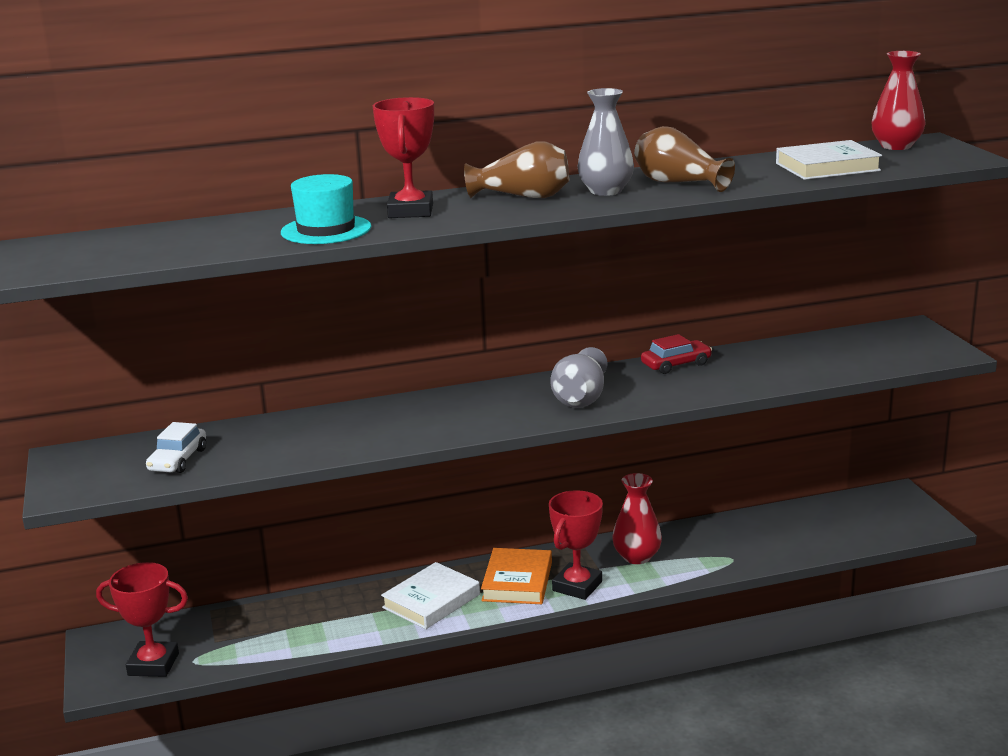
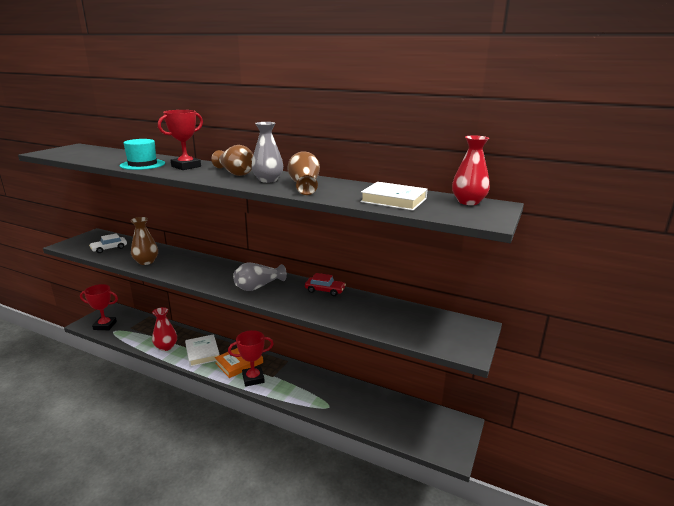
camera: 40 degrees right, 0 degrees up
red trophy [96,562,188,677] -> red trophy turned 45 degrees counterclockwise [80,284,118,330]
white book [381,562,480,629] -> white book turned 75 degrees clockwise [185,334,220,367]
red vase [612,473,662,564] -> red vase moved to [152,307,177,351]
none -> brown vase [130,217,158,265]

